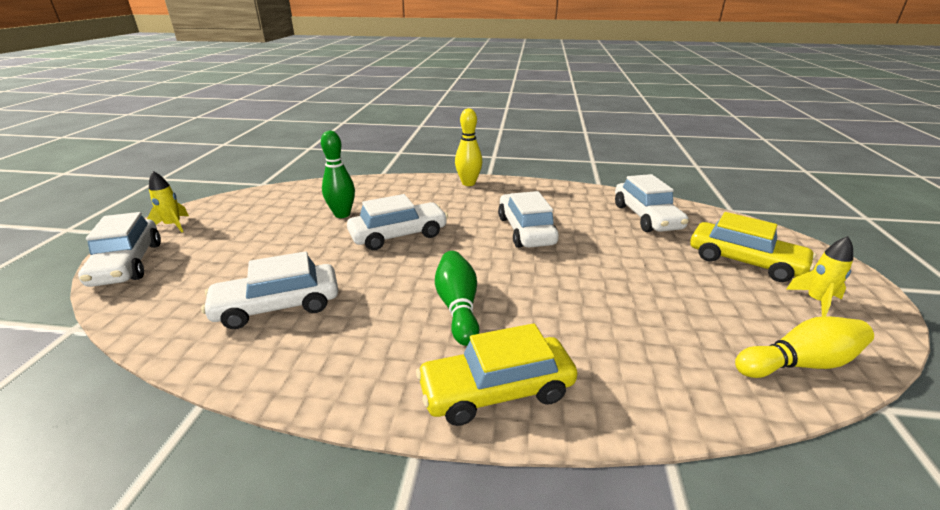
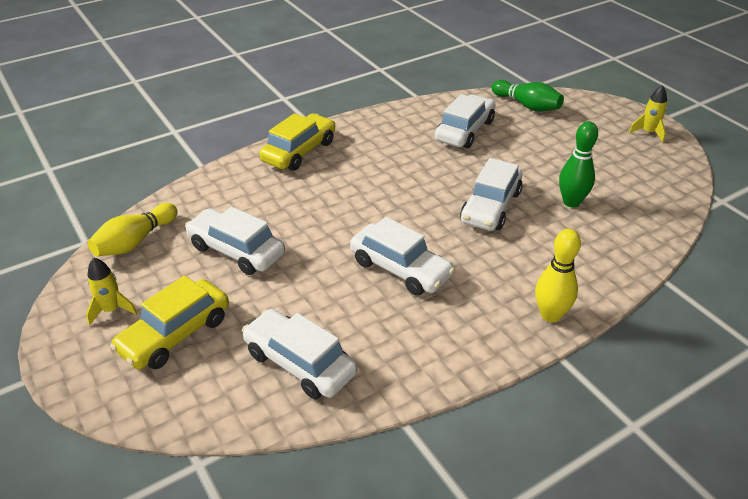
camera: 140 degrees right, 10 degrees up
white car [78,212,161,287] -> white car moved to [185,207,285,275]
green bowling pin [435,251,479,346] -> green bowling pin moved to [491,80,564,112]
yellow car [690,212,816,282] -> yellow car turned 45 degrees counterclockwise [110,275,229,369]

